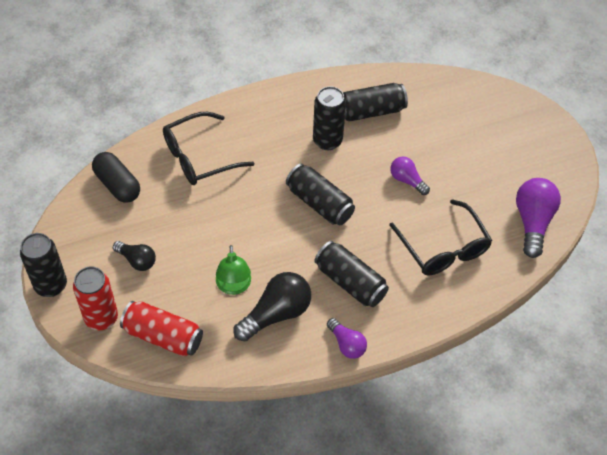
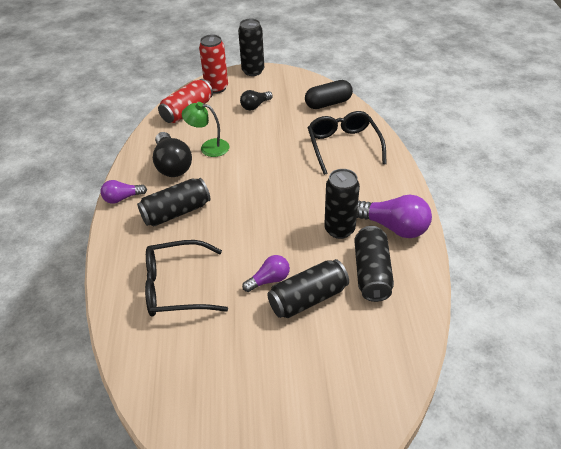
camera: 110 degrees right, 10 degrees down
black can [286,164,355,225] -> black can moved to [267,259,349,318]
purple light bulb [516,178,561,258] -> purple light bulb moved to [357,195,432,238]

